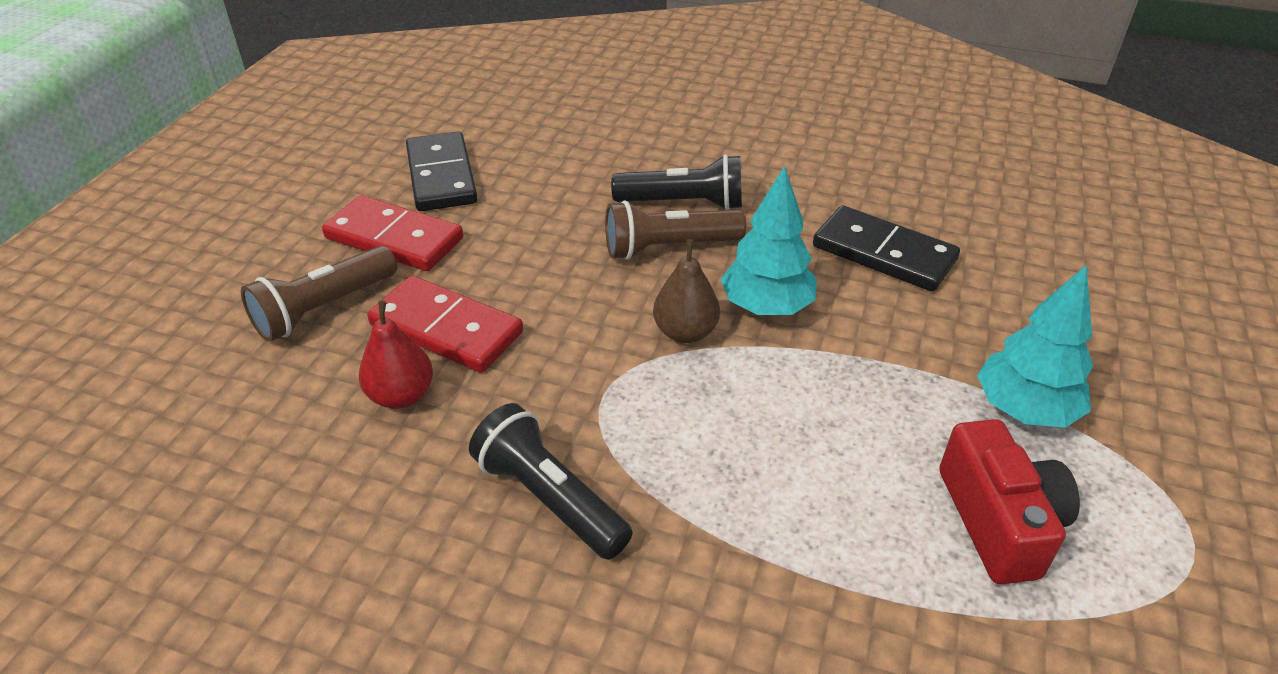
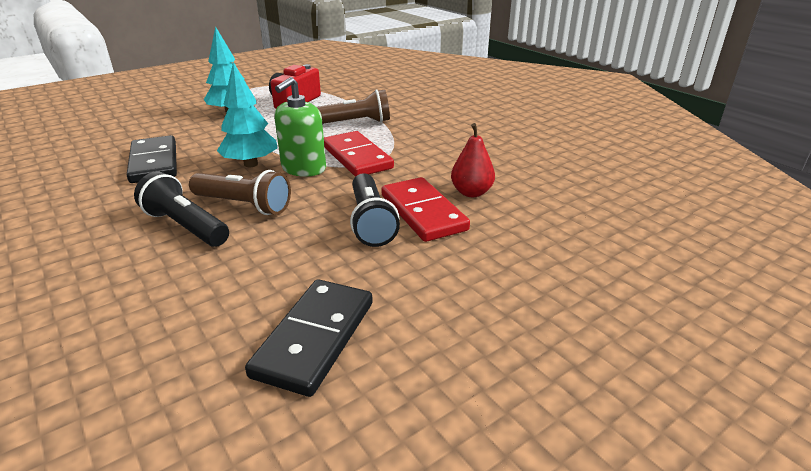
camera: 145 degrees left, 10 degrees down
brown flashlight [241,246,397,342] -> brown flashlight moved to [317,89,390,124]
red domino [322,195,463,271] -> red domino moved to [324,131,394,177]
black flashlight [469,403,633,560] -> black flashlight moved to [350,173,400,247]
brown pear [653,239,720,343] -> green soap dispenser [274,77,326,177]

